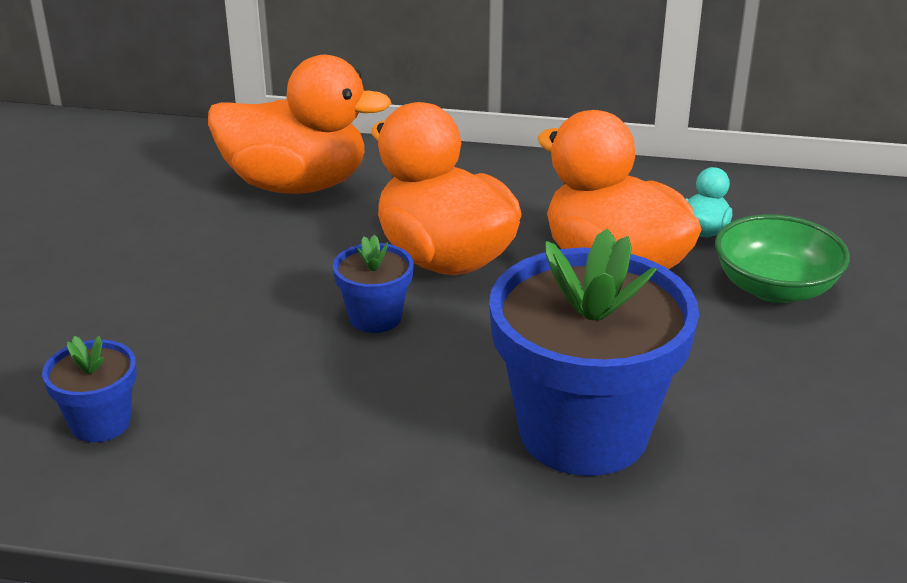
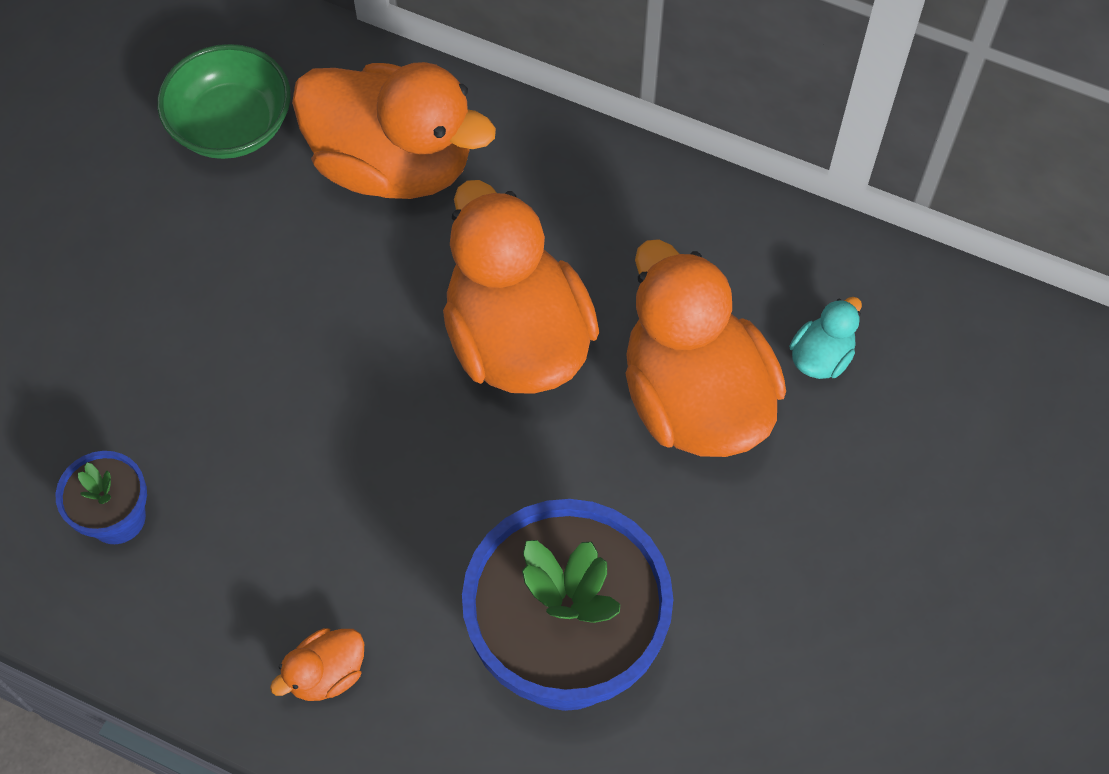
camera: 15 degrees right, 30 degrees up
blue flower pot [333,234,414,333] -> none
green bowl [715,214,850,303] -> green bowl moved to [157,44,291,159]
none -> orange duck [270,628,364,701]

